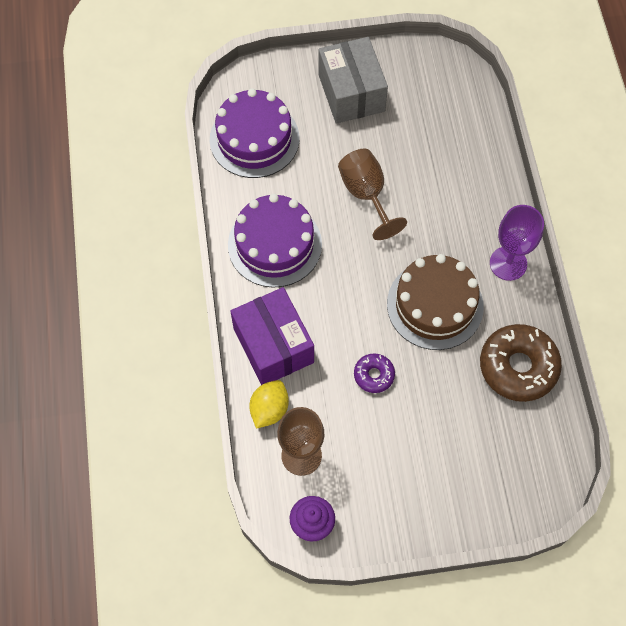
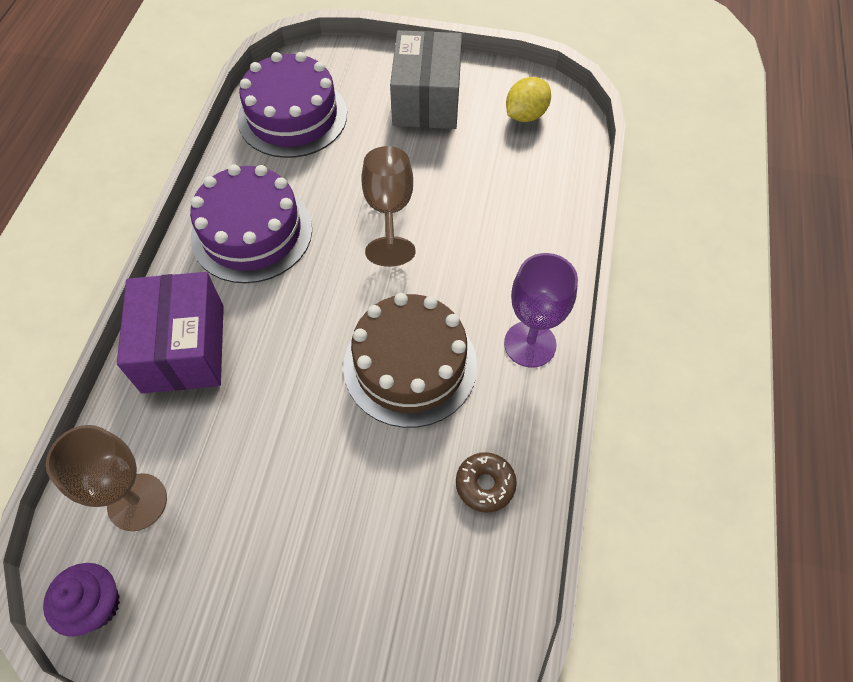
camera: 20 degrees right, 5 degrees down
yellow lemon [249,380,289,429] -> yellow lemon moved to [506,77,551,122]
purple donut [354,353,395,393] -> none
brown donut [480,324,562,402] -> brown donut [456,452,517,512], size x0.51

